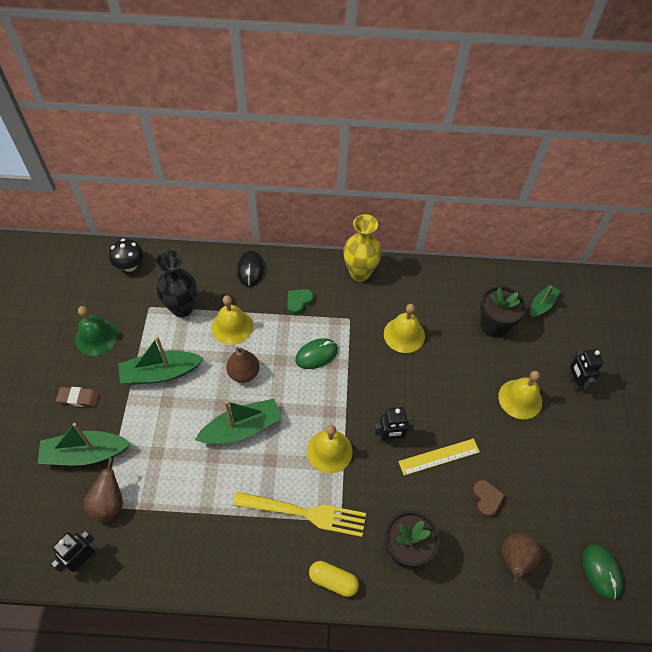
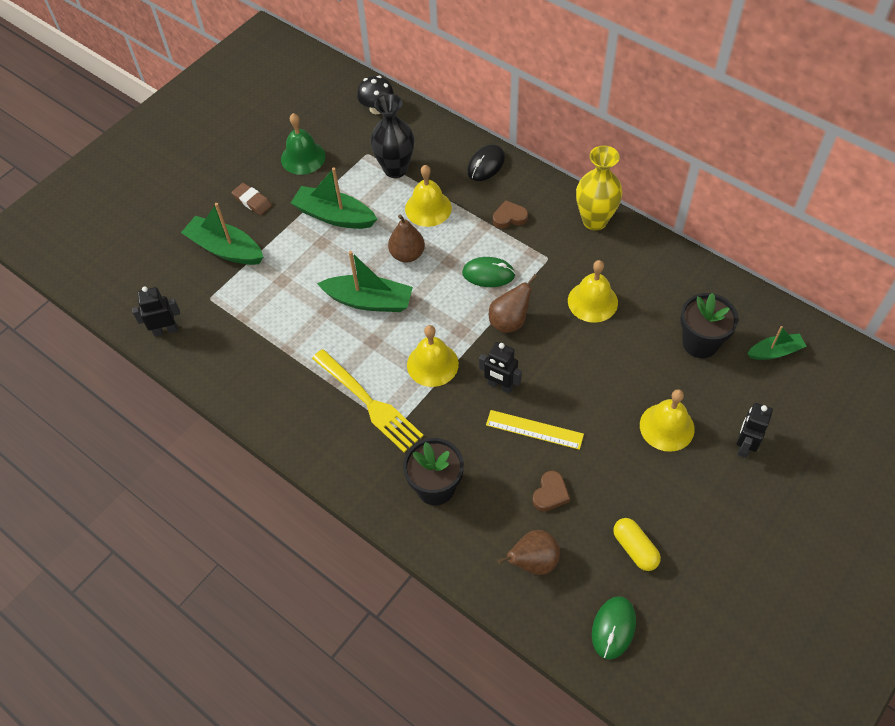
camera: 40 degrees right, 0 degrees up
brown pear [84,458,123,522] -> brown pear moved to [489,274,537,333]
green heart [287,289,313,315] -> brown heart [493,200,528,228]
yellow capsule [309,561,359,597] -> yellow capsule moved to [613,518,661,571]

